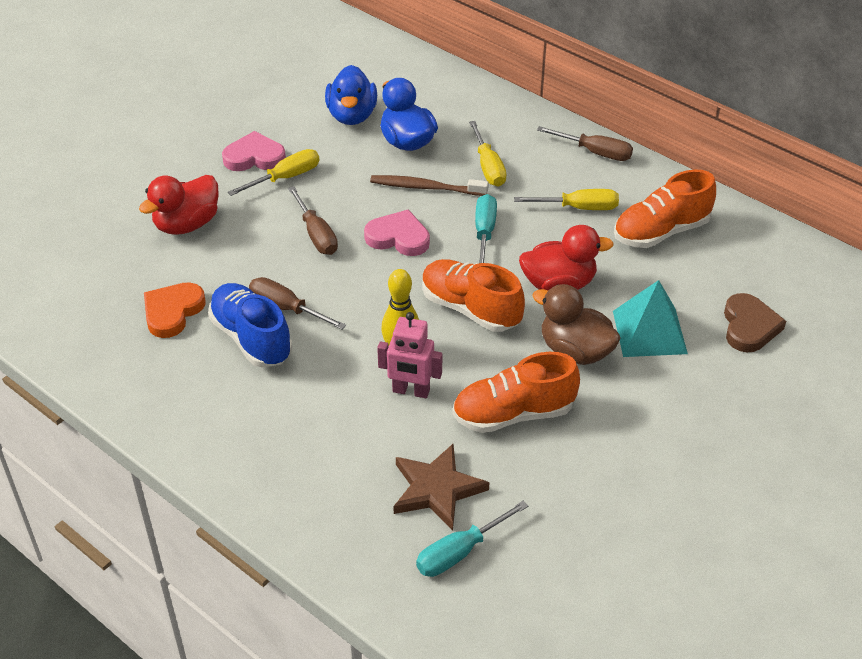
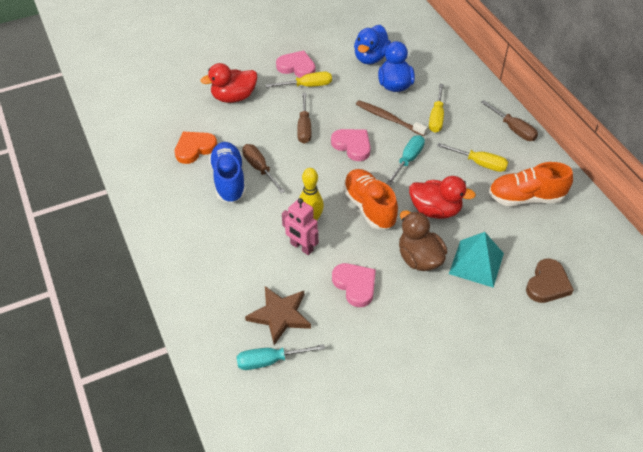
camera: 25 degrees right, 5 degrees up
orange shoe [452,352,580,433] -> pink heart [332,263,376,307]

